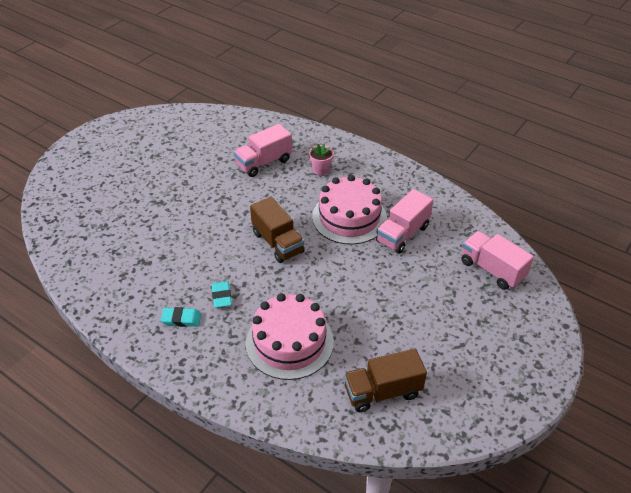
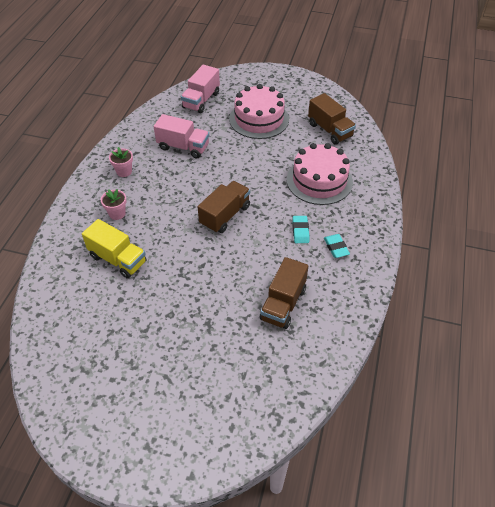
camera: 110 degrees left, 5 degrees up
turquoise eraser [212,281,232,308] -> turquoise eraser turned 60 degrees counterclockwise [293,216,310,243]
pink truck [233,124,292,177] -> yellow truck [82,219,146,278]
pink cake [312,175,387,245] -> pink cake moved to [229,84,289,139]
none -> pink flower pot [109,147,133,177]
none -> brown truck [260,257,308,329]

